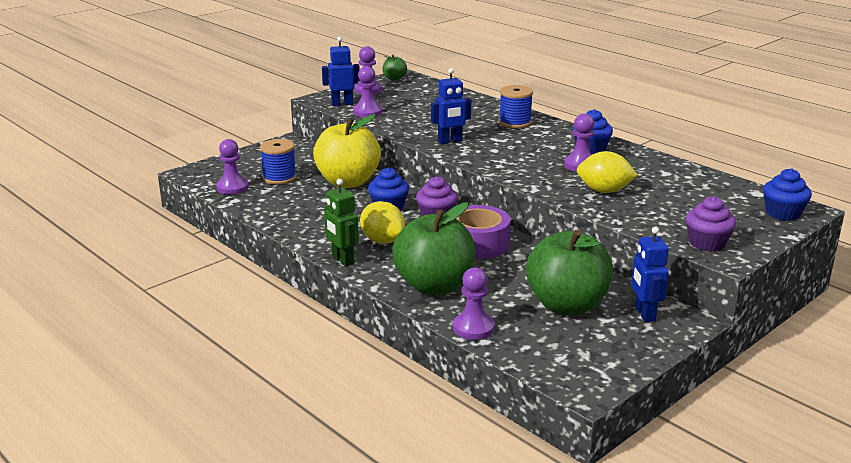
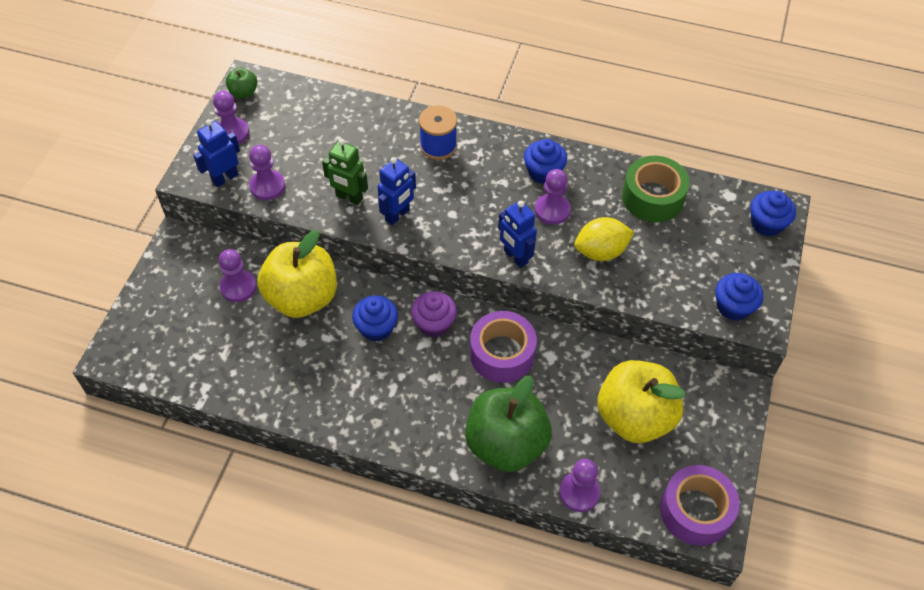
camera: 30 degrees left, 30 degrees up
purple pawn [216,139,249,194] -> purple pawn moved to [219,249,257,302]
blue spool [260,139,297,184] -> none
green robot [324,179,359,266] -> green robot moved to [322,139,368,205]
yellow lemon [360,201,405,244] -> none
green apple [526,230,613,315] -> yellow apple [597,360,686,443]
blue robot [631,227,669,322] -> blue robot moved to [498,201,537,268]
purple cupcake [686,196,736,252] -> blue cupcake [715,273,763,321]
none -> green tape [622,156,690,222]
none -> purple tape [660,465,739,546]

